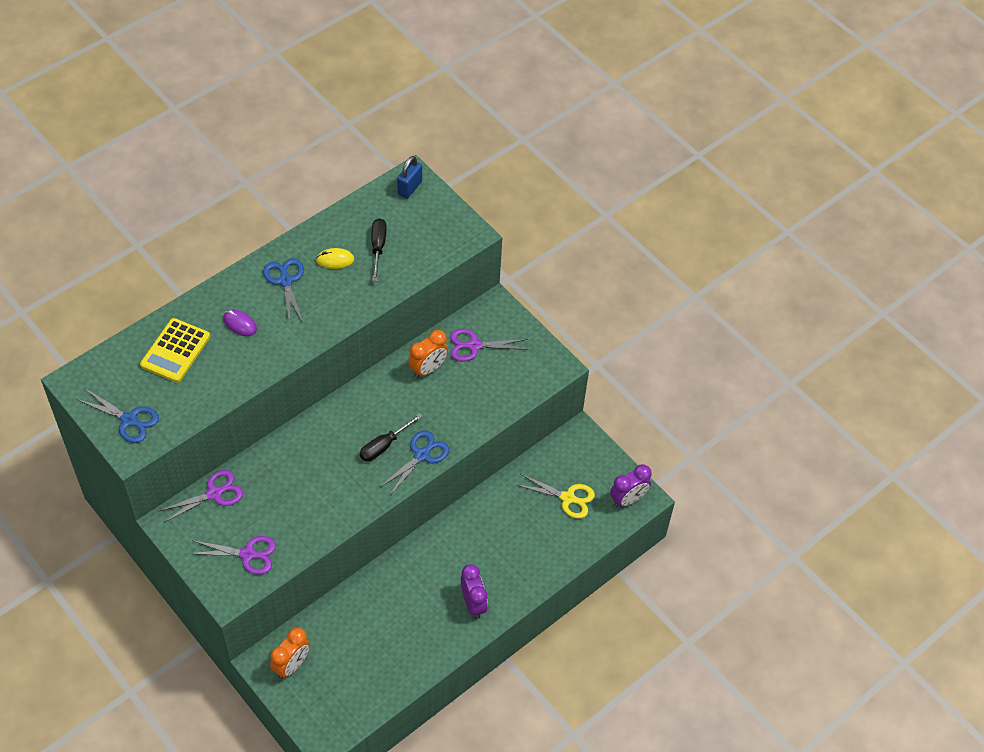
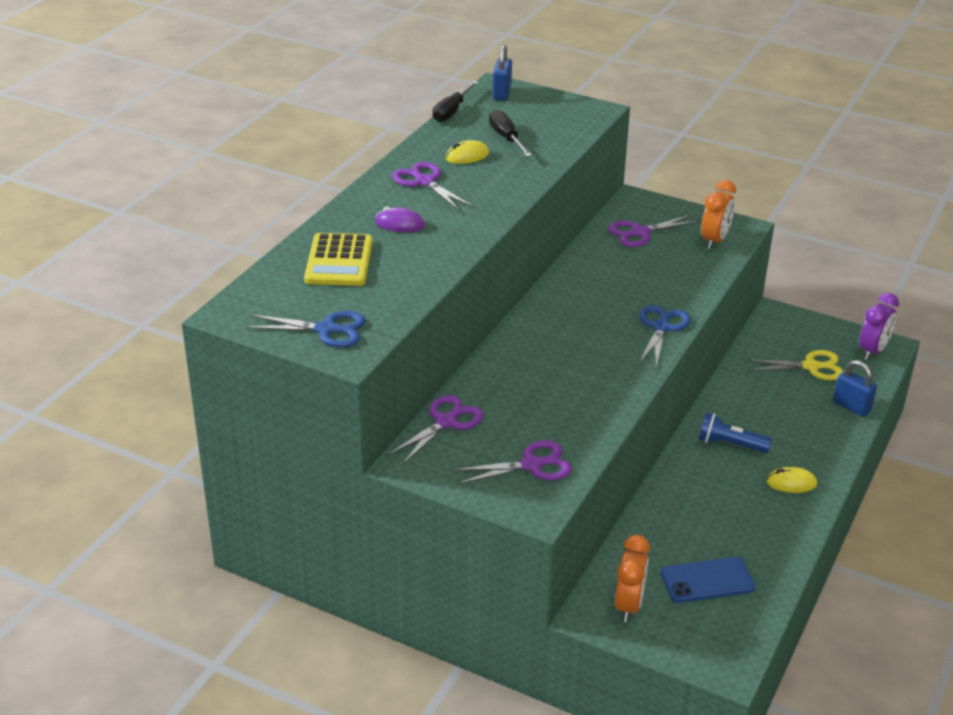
camera: 20 degrees left, 20 degrees down
blue scissors [263,258,304,325] -> purple scissors [392,162,474,211]
black screwdriver [360,413,423,462] -> black screwdriver moved to [433,81,478,122]
orange clock [408,330,448,378] -> orange clock moved to [701,180,736,249]
purple clock [461,564,488,619] -> yellow mouse [766,467,817,493]
none -> blue phone [661,557,755,603]
none -> blue flashlight [698,412,772,453]
none -> blue padlock [833,360,877,417]

